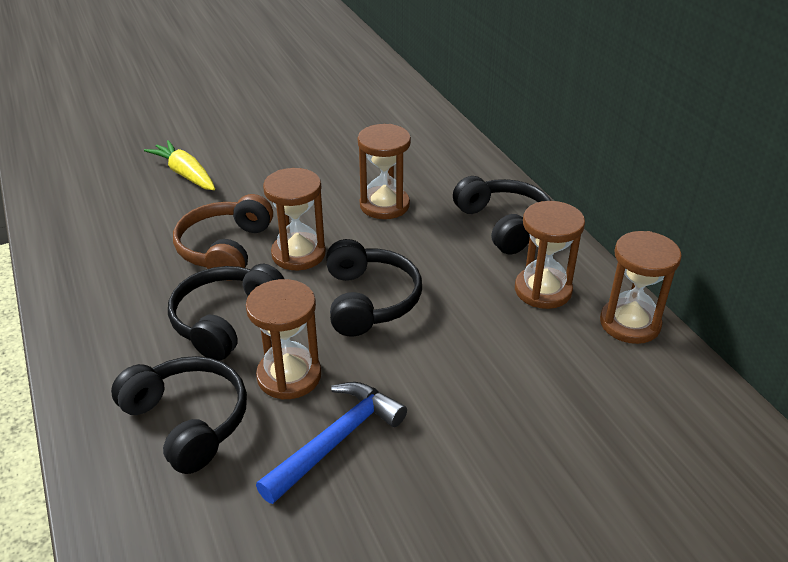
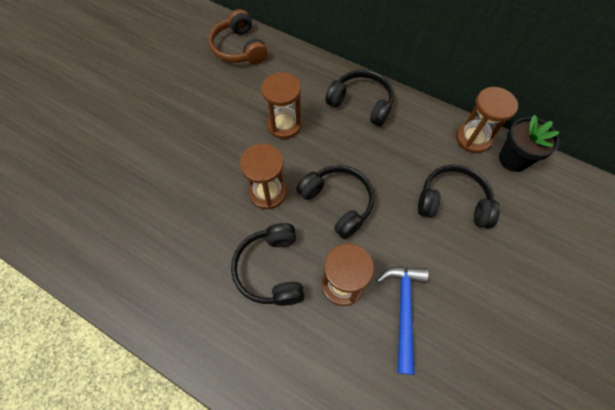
camera: 35 degrees left, 25 degrees up
black headphones [111,356,247,474] -> black headphones moved to [418,164,500,229]
yellow carrot [144,140,215,190] -> none
brown headphones [173,194,273,269] -> brown headphones moved to [209,9,268,64]
brown hourglass [515,201,585,309] -> none
none -> black flower pot [499,115,560,172]

